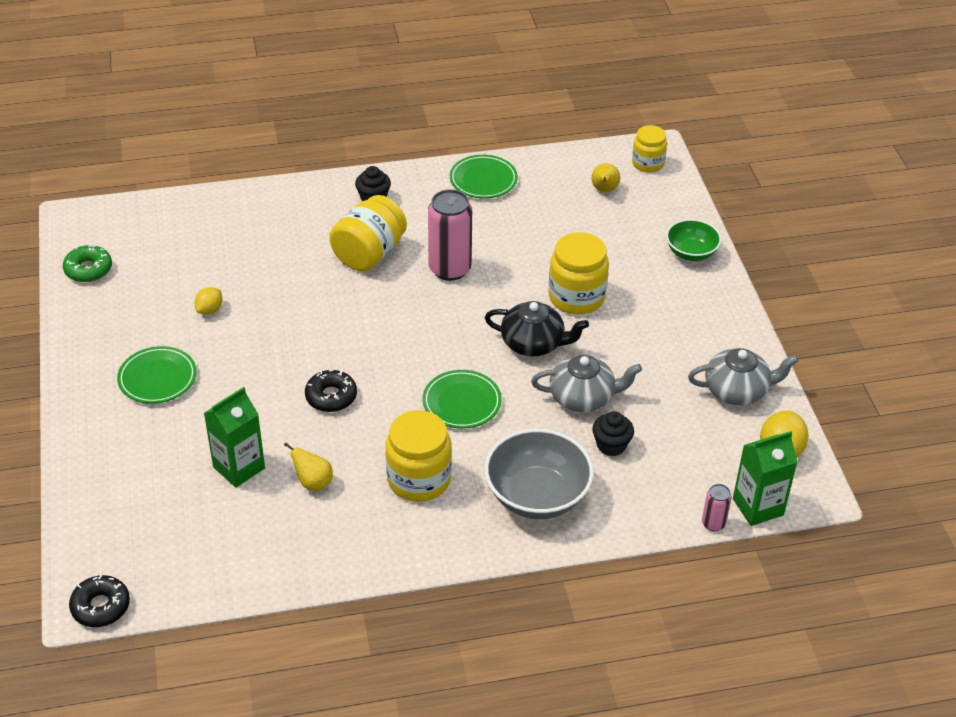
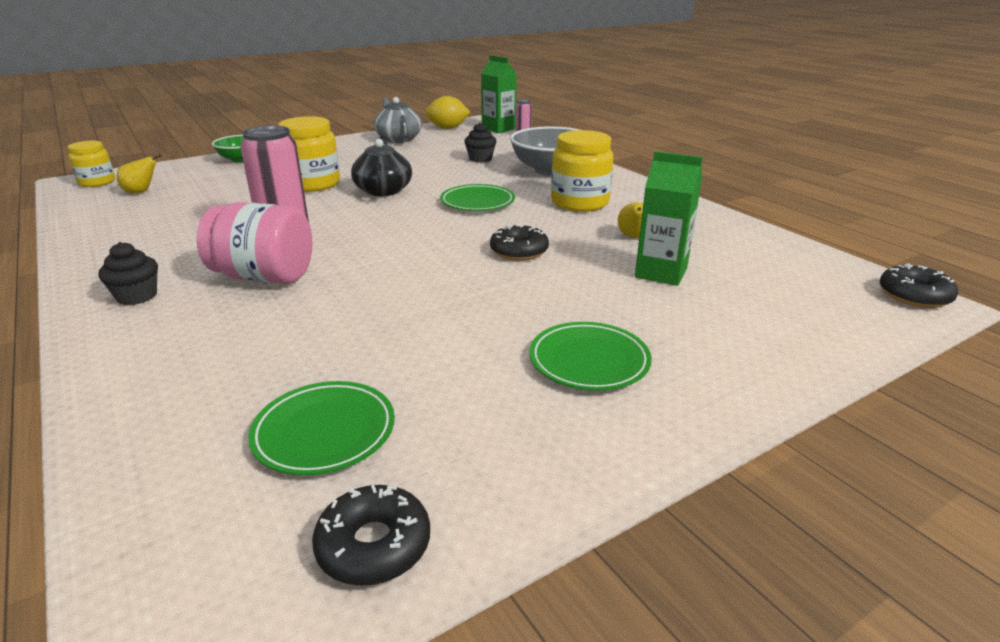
camera: 110 degrees left, 15 degrees down
green donut [63,245,112,282] -> black donut [312,485,430,586]
yellow lemon [194,287,223,315] -> none
yellow jar [329,195,407,271] -> pink jar [197,202,312,284]
green plate [450,155,518,199] -> green plate moved to [248,381,395,475]
grey teapot [531,355,642,412] -> none

